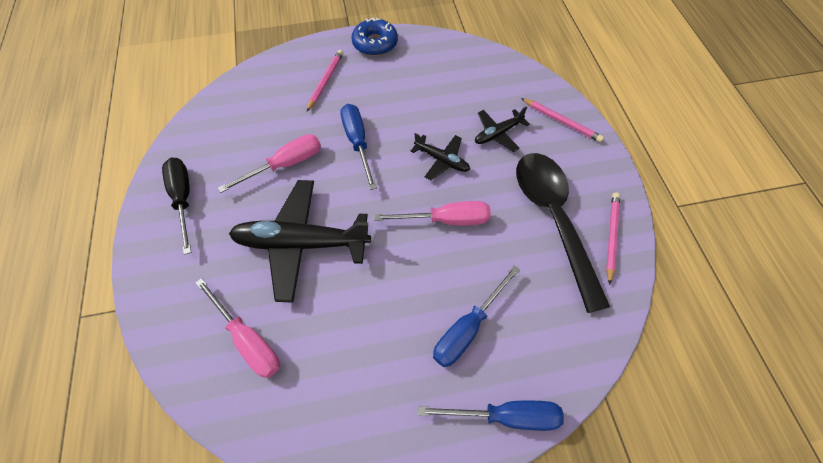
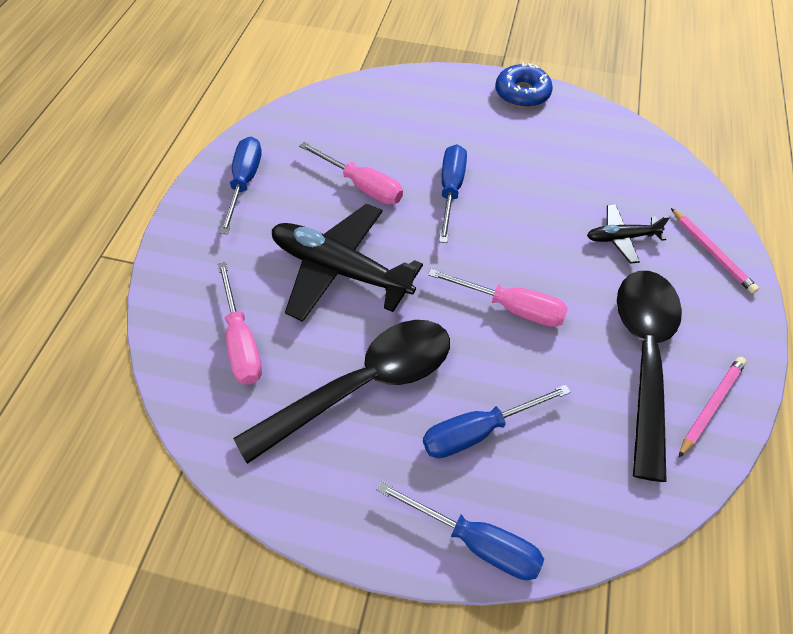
camera: 25 degrees right, 5 degrees down
black screwdriver [162,158,191,255] -> blue screwdriver [220,137,262,234]
pink screwdriver [218,134,321,193] -> pink screwdriver turned 45 degrees clockwise [299,142,403,205]
pink pencil [307,50,343,111] -> none
black plane [410,133,470,180] -> none
none -> black spoon [234,320,450,464]

